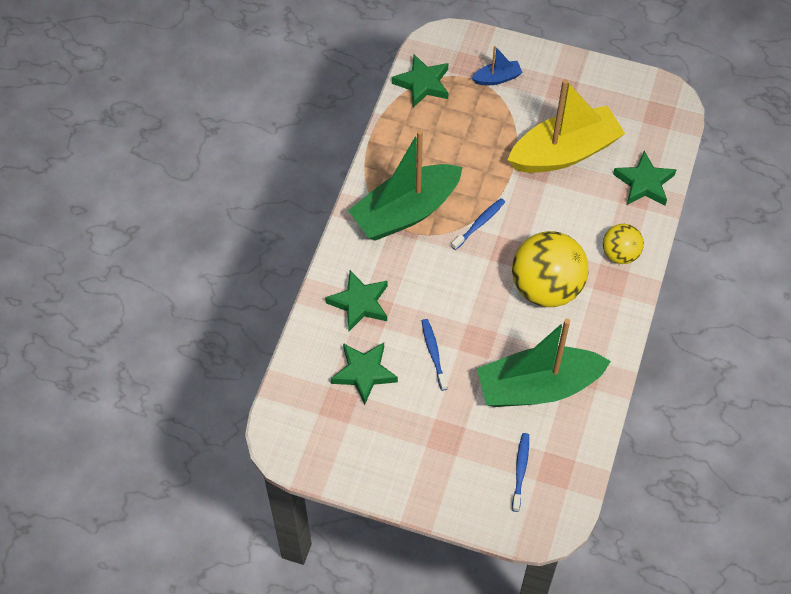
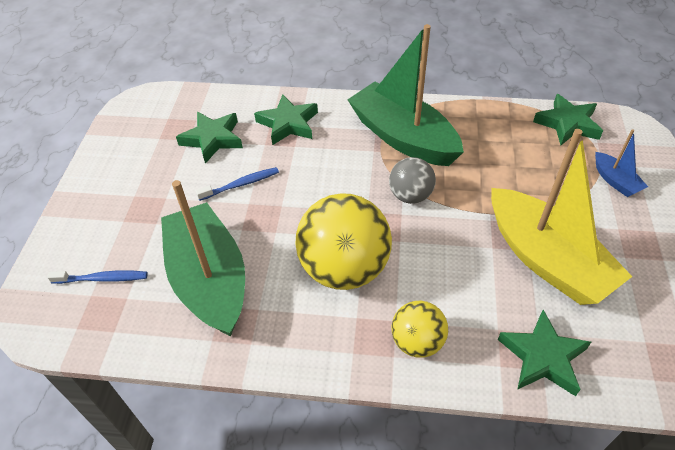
camera: 80 degrees right, 10 degrees down
blue toothbrush [451,198,505,250] -> grey ball [389,157,436,204]

